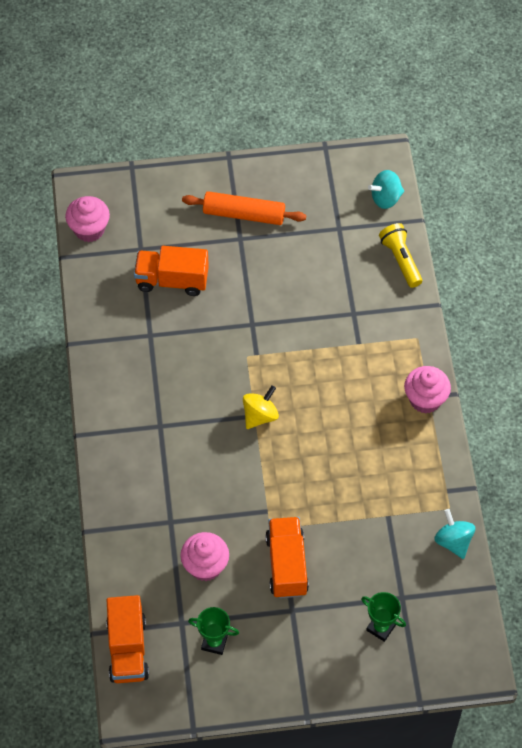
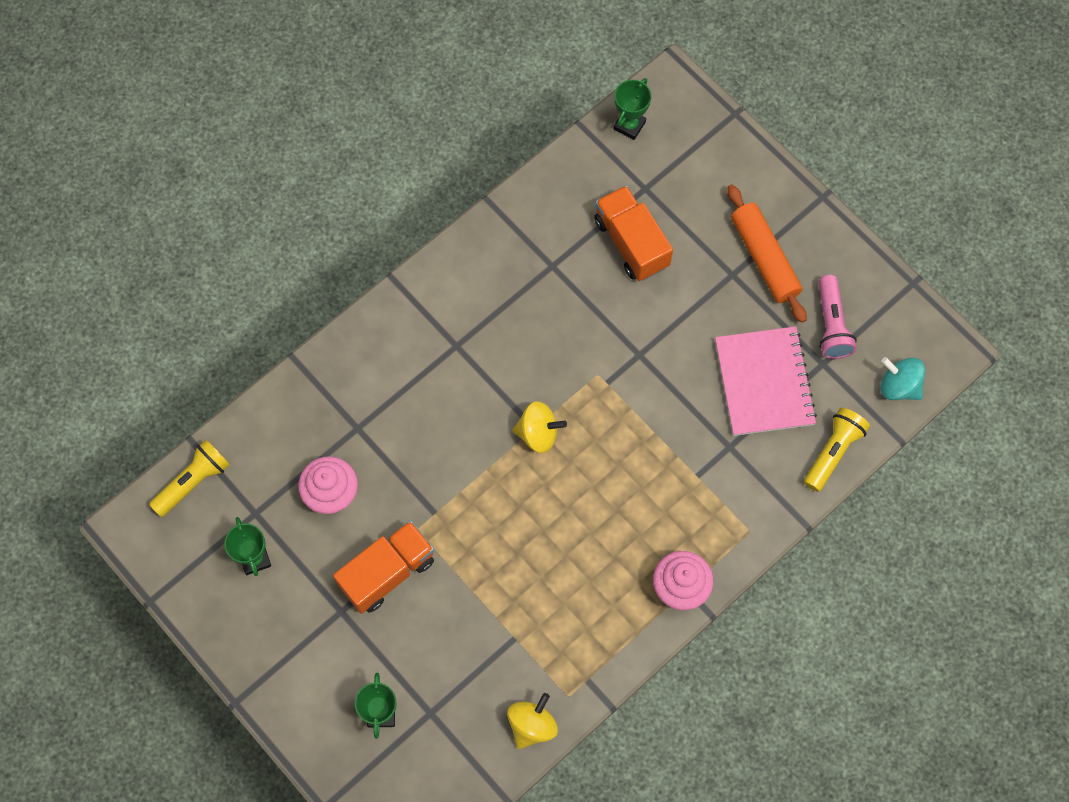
camera: 55 degrees right, 10 degrees up
pink cupcake [65,196,110,242] -> green trophy [614,78,651,140]
orange truck [106,595,149,683] -> yellow flashlight [149,440,230,517]
turquoise spinning top [434,509,475,559] -> yellow spinning top [507,693,558,749]
none -> pink notebook [715,326,817,436]
none -> pink flashlight [818,275,857,359]

